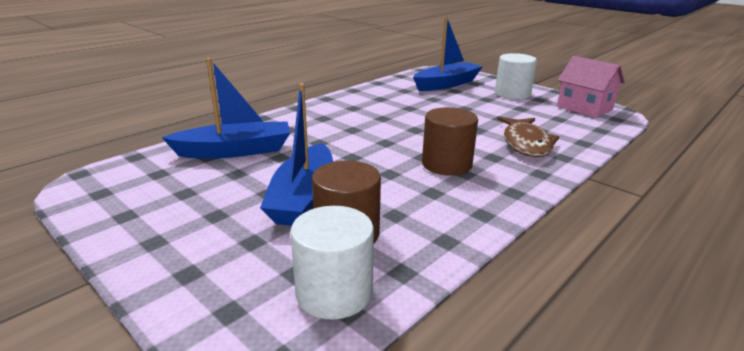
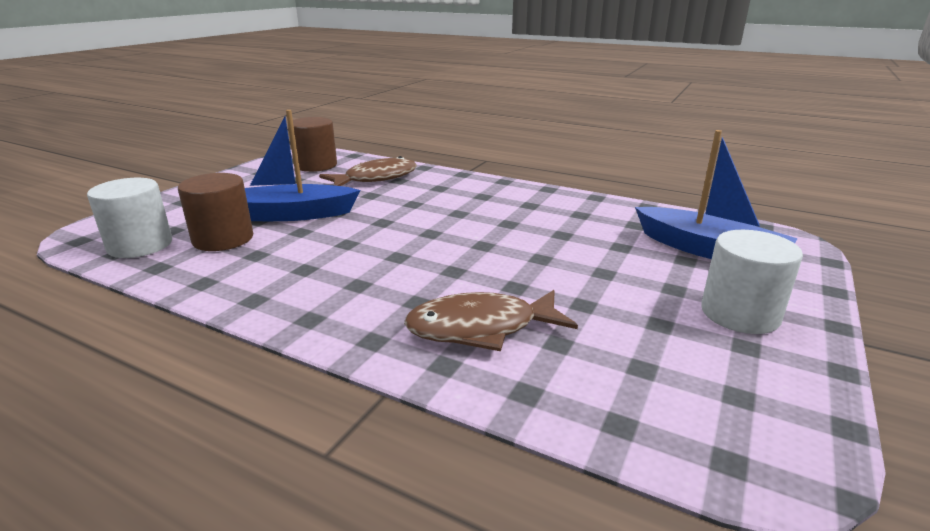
camera: 75 degrees right, 0 degrees up
blue boat [161,58,290,159] -> brown fish [319,156,417,186]
brown cylinder [422,107,478,176] -> brown cylinder moved to [288,117,337,172]
pink house [557,56,625,118] -> none

